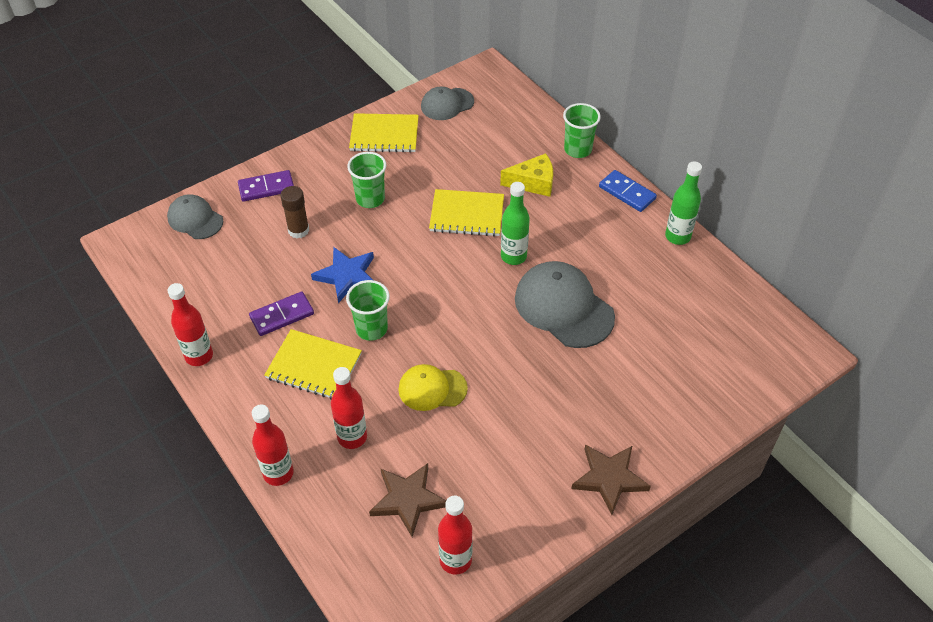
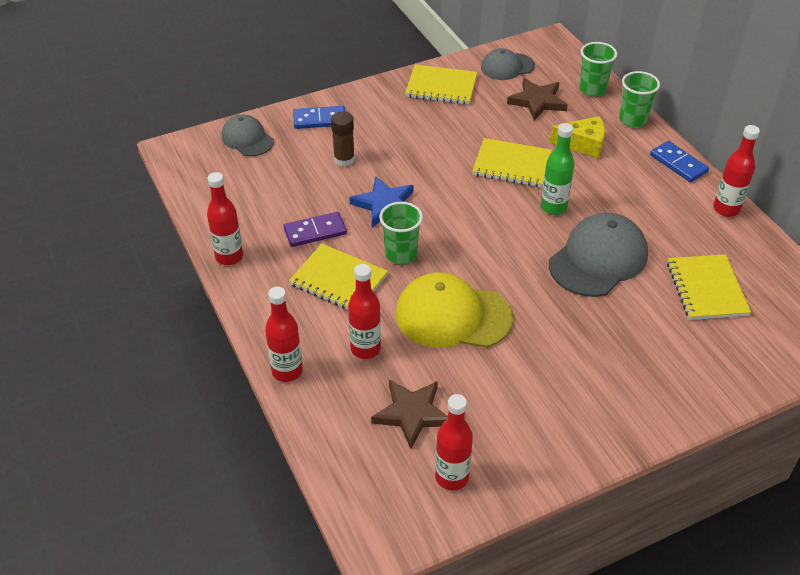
camera: 10 degrees right, 5 degrees down
purple domino [238,170,294,202] -> blue domino [293,106,345,129]
green cup [347,152,387,208] -> green cup moved to [579,42,617,97]
yellow cap [398,364,468,411] -> yellow cap [396,272,513,348], size x1.67
grey cap [515,261,615,348] -> grey cap turned 75 degrees clockwise [549,213,648,297]
brown star [572,444,651,515] -> brown star moved to [507,78,568,120]
green bottle [665,161,702,245] -> red bottle [713,125,760,217]
none -> yellow notebook [667,254,751,320]

